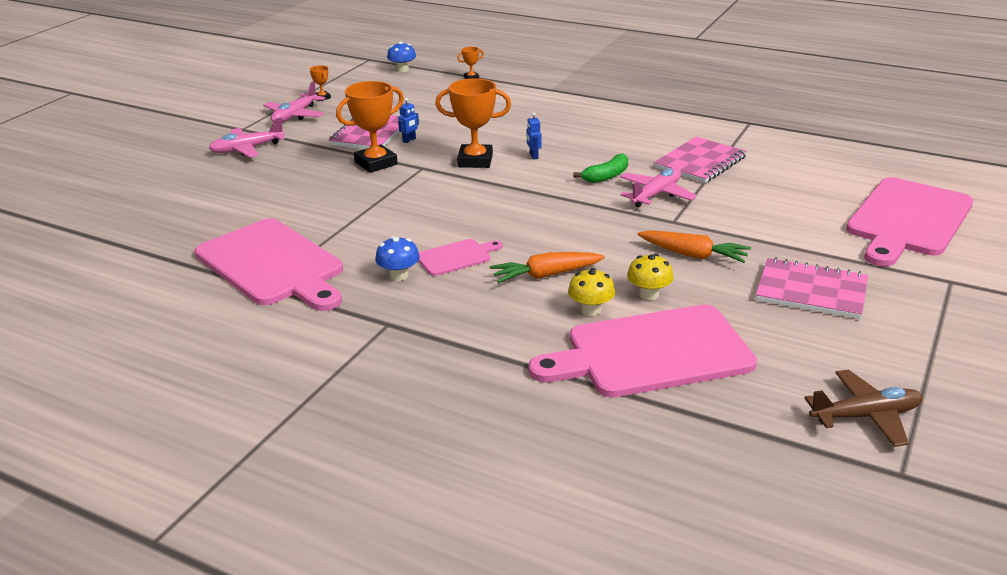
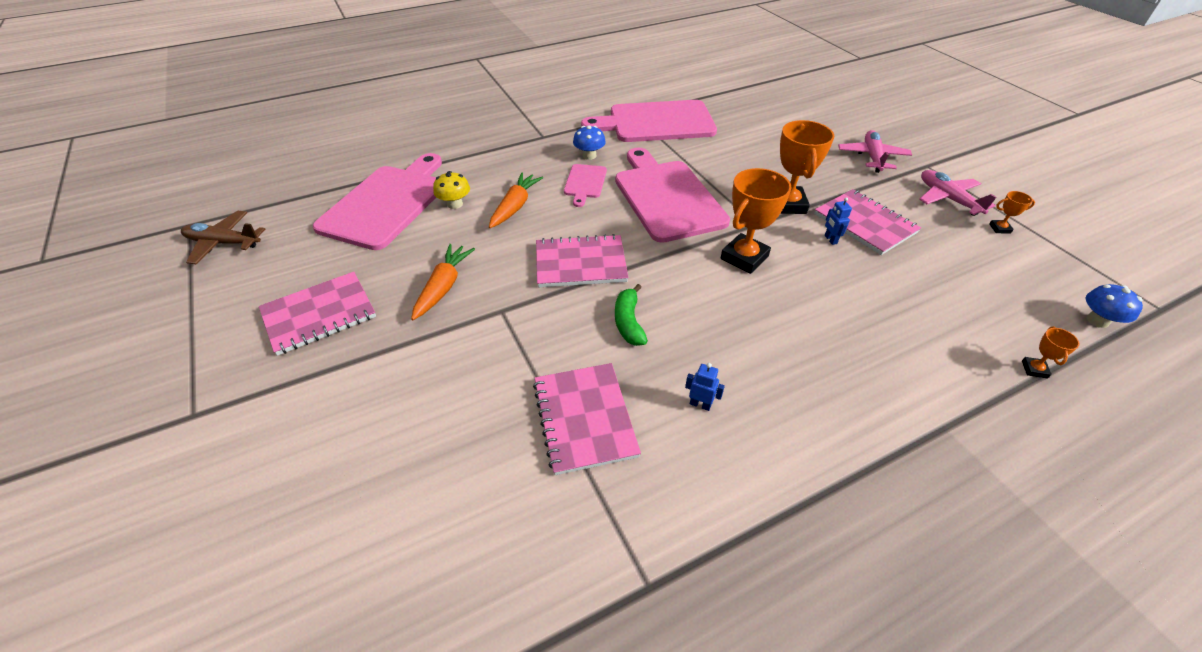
camera: 125 degrees right, 15 degrees up
blue robot [527,113,541,159] -> blue robot moved to [685,363,725,411]
pink plane [620,168,697,207] -> none
yellow mushroom [627,254,674,300] -> none
orange carrot [637,230,751,263] -> orange carrot turned 135 degrees clockwise [411,244,475,320]
brown plane [804,369,923,447] -> brown plane turned 75 degrees clockwise [181,211,265,265]
pink cutting board [846,177,973,266] -> pink cutting board moved to [615,148,730,243]
none -> pink notebook [536,234,628,287]

